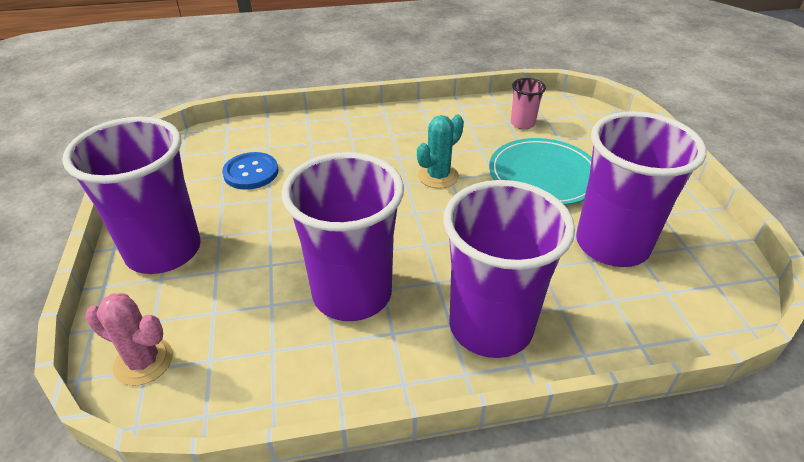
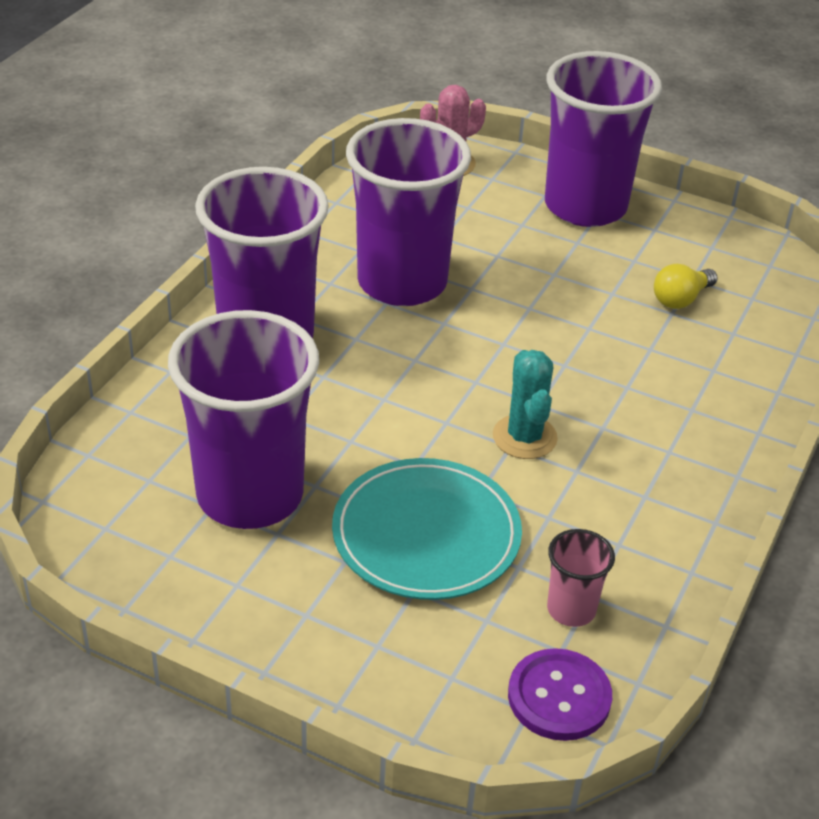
camera: 125 degrees right, 0 degrees up
blue button [222,152,278,190] -> yellow light bulb [654,264,718,309]
none -> purple button [508,648,612,741]

